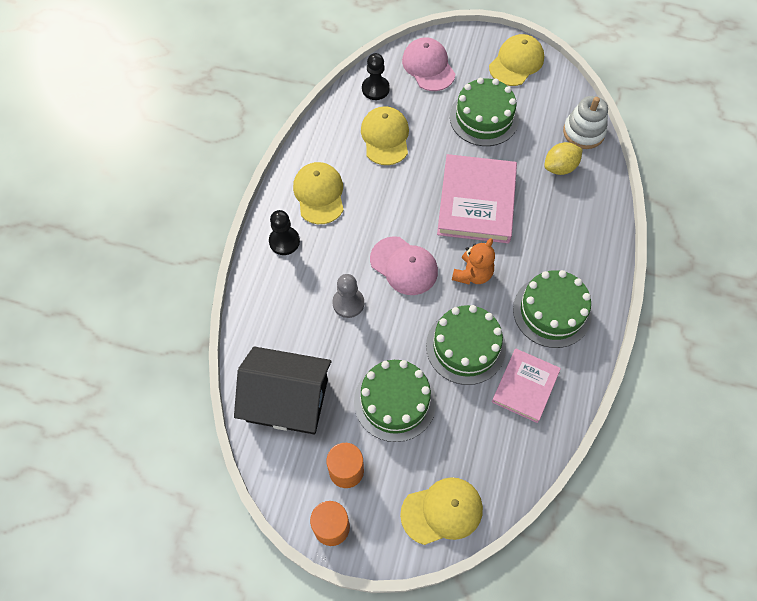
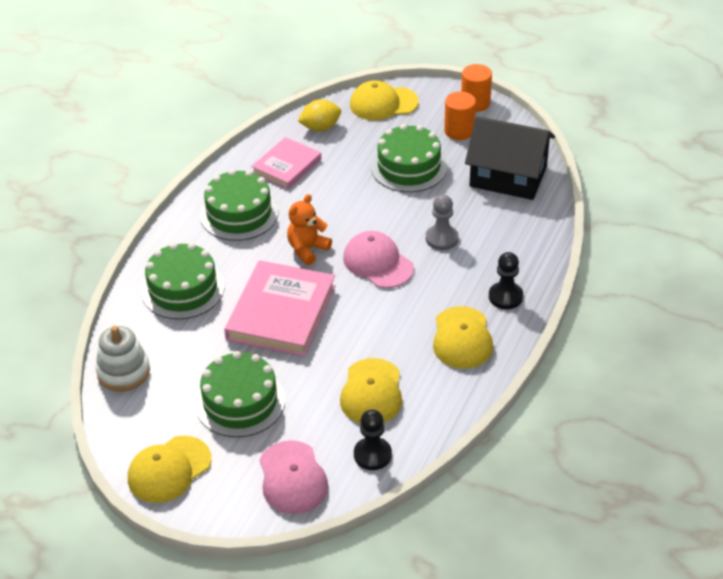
camera: 170 degrees left, 20 degrees down
green cake [426,305,506,385] -> green cake moved to [141,243,225,319]
yellow lemon [544,142,583,175] -> yellow lemon moved to [298,99,341,132]

